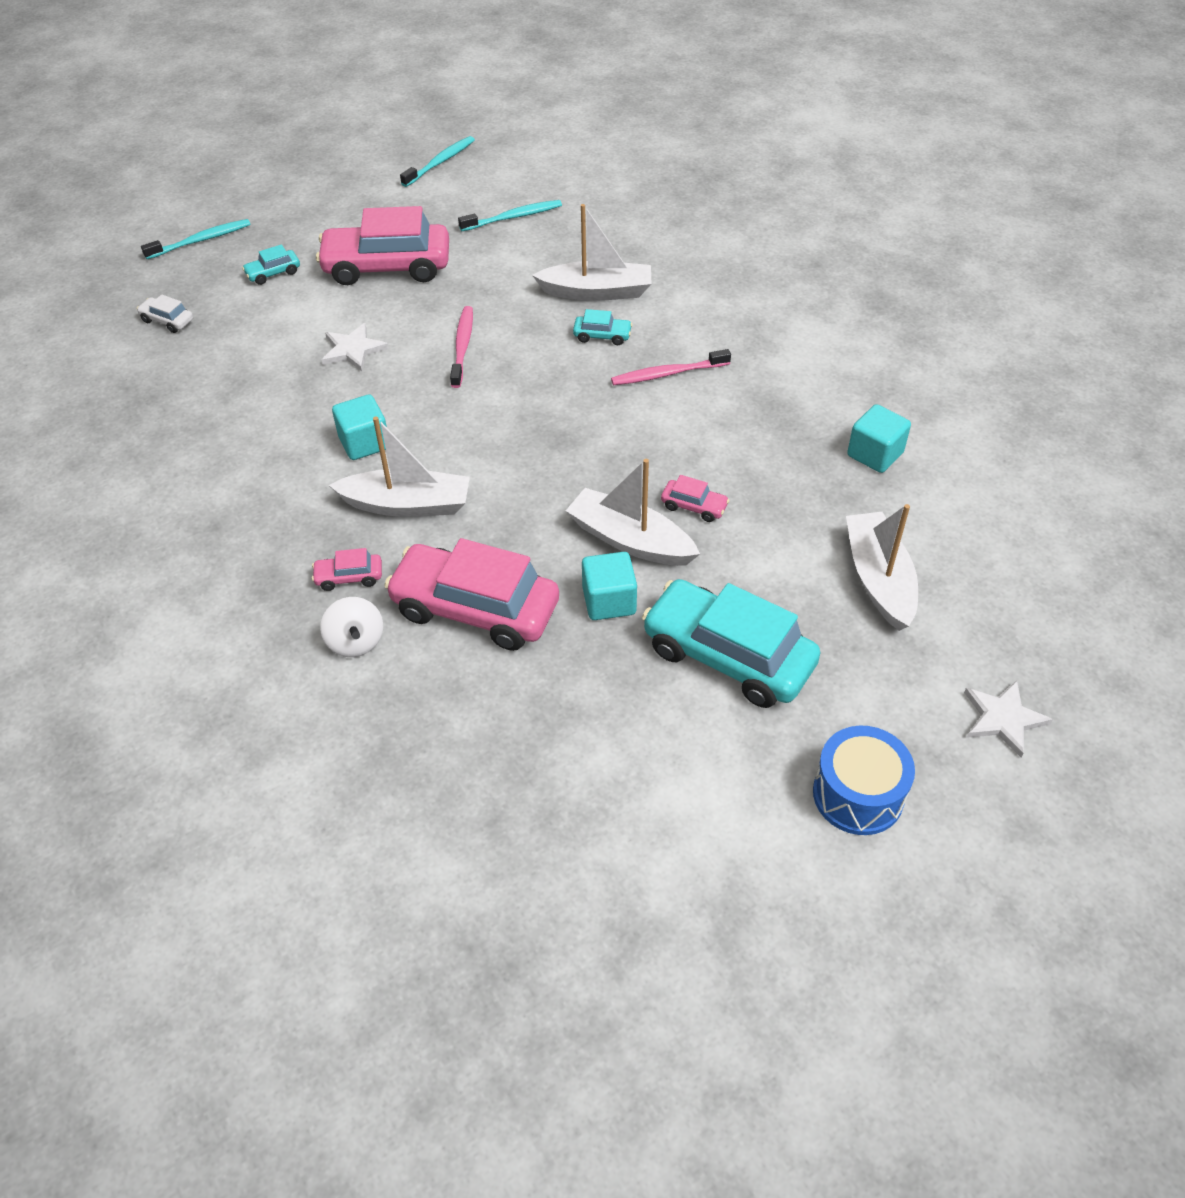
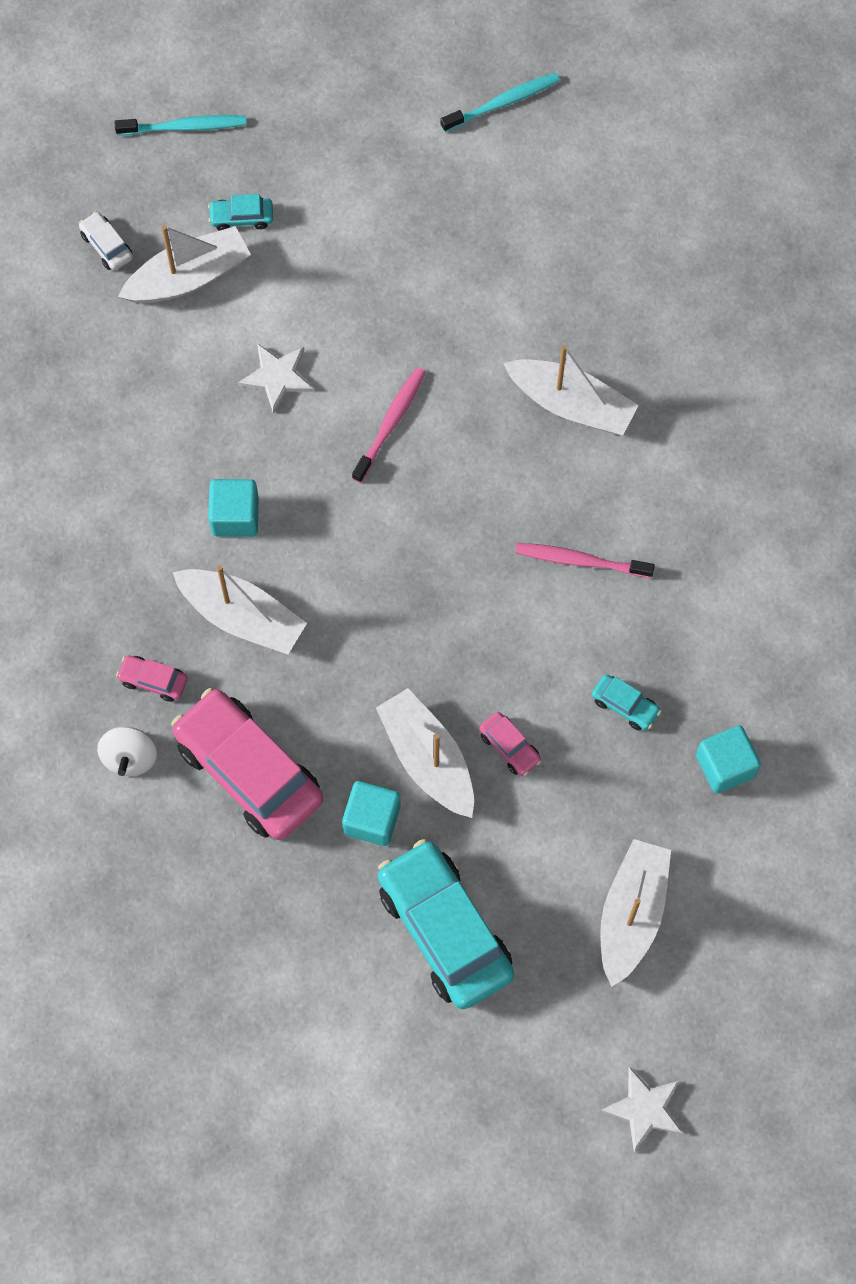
camera: 25 degrees right, 20 degrees up
pink car [316,206,449,285] -> none
turquoise toothbrush [458,200,562,231] -> none
turquoise car [573,309,632,345] -> turquoise car moved to [592,674,661,731]
blue drum [813,726,915,835] -> none
none -> white boat [118,225,251,303]

